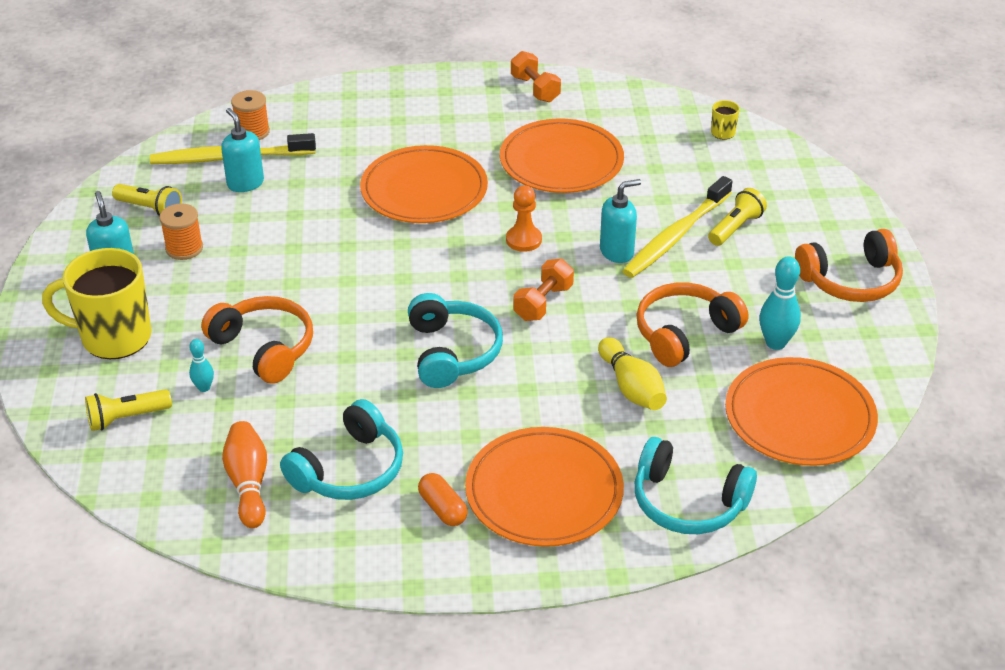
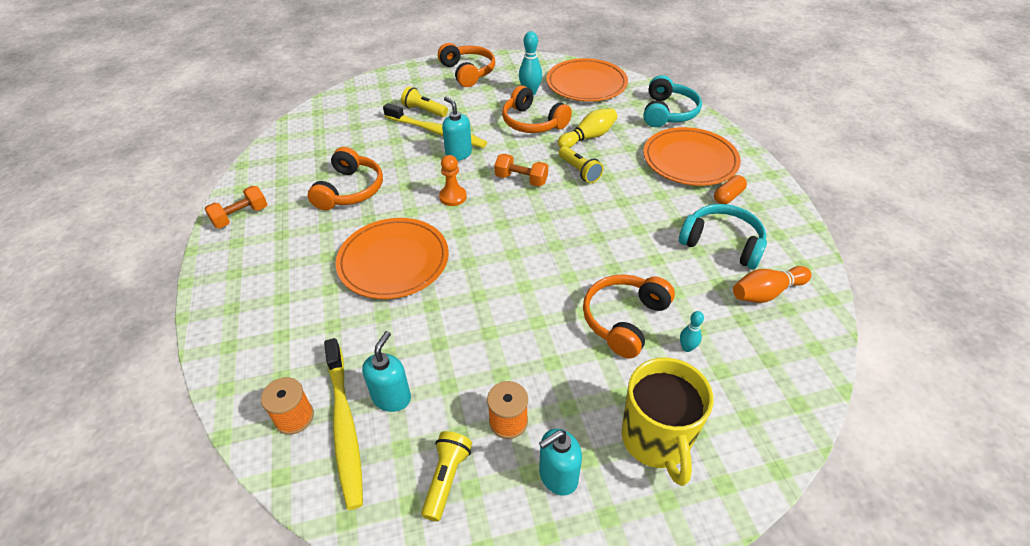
camera: 100 degrees left, 5 degrees up
yellow flashlight [85,389,172,431] -> yellow flashlight moved to [559,146,603,183]
turquoise soap dispenser [221,108,264,192] -> turquoise soap dispenser turned 150 degrees clockwise [362,331,411,412]
turquoise headphones [408,293,503,388] -> none
orange plate [500,119,624,193] -> orange headphones [308,147,383,210]
yellow mug [711,100,740,140] -> none

